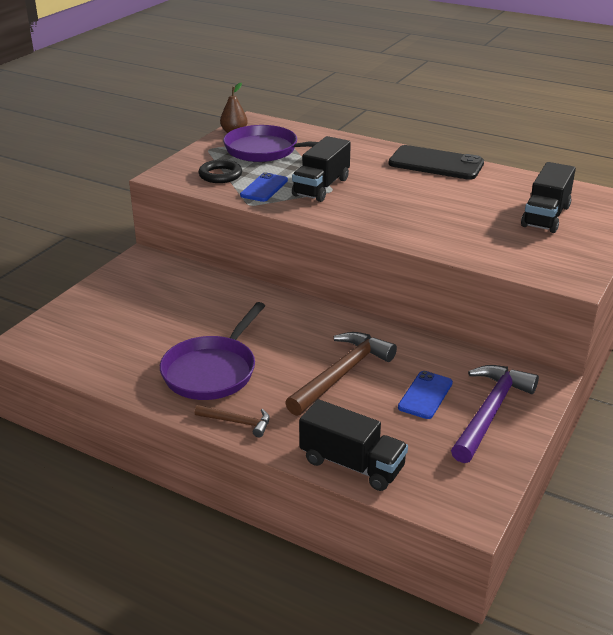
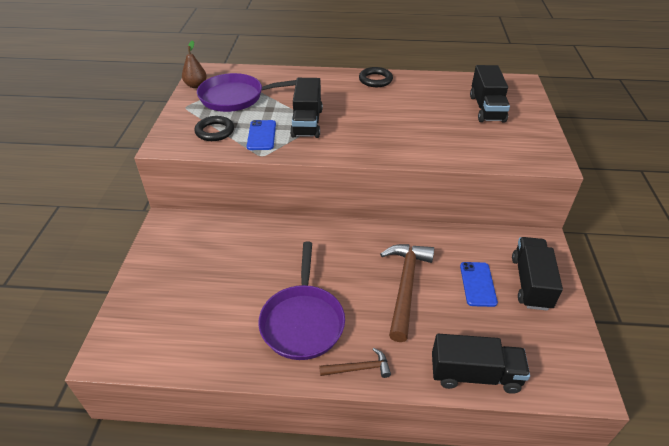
camera: 25 degrees left, 10 degrees up
black phone [388,145,484,180] -> black ring [359,67,393,87]
purple hammer [451,365,539,463] -> black truck [512,237,563,310]

